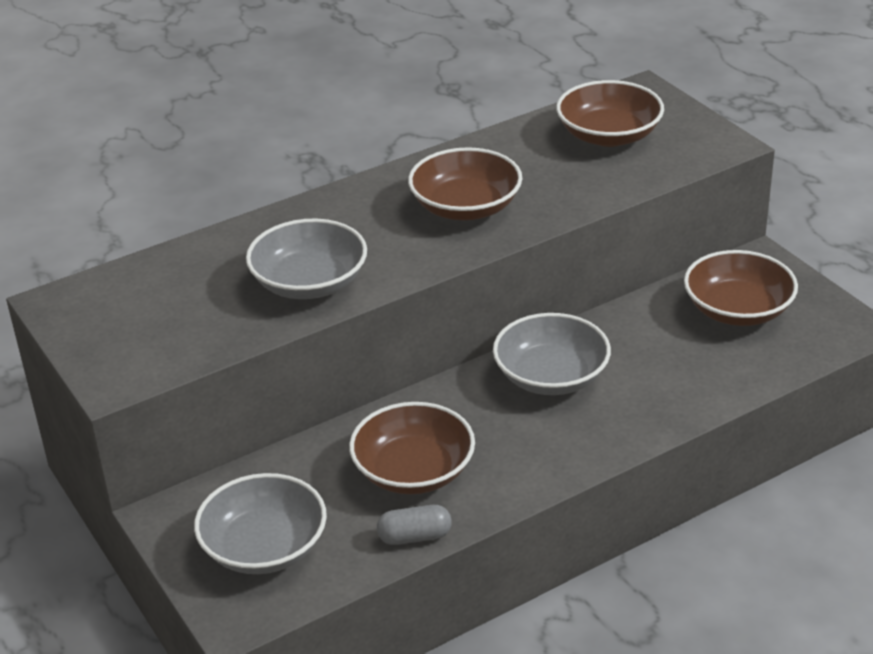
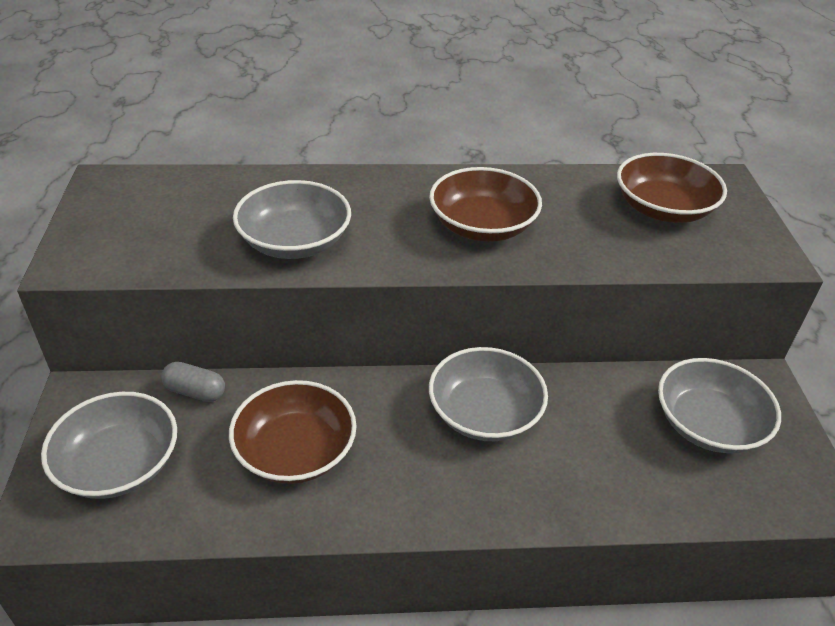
camera: 25 degrees right, 5 degrees up
grey capsule [377,505,452,545] -> grey capsule moved to [161,362,225,402]
brown bowl [684,250,798,326] -> grey bowl [658,358,781,453]

